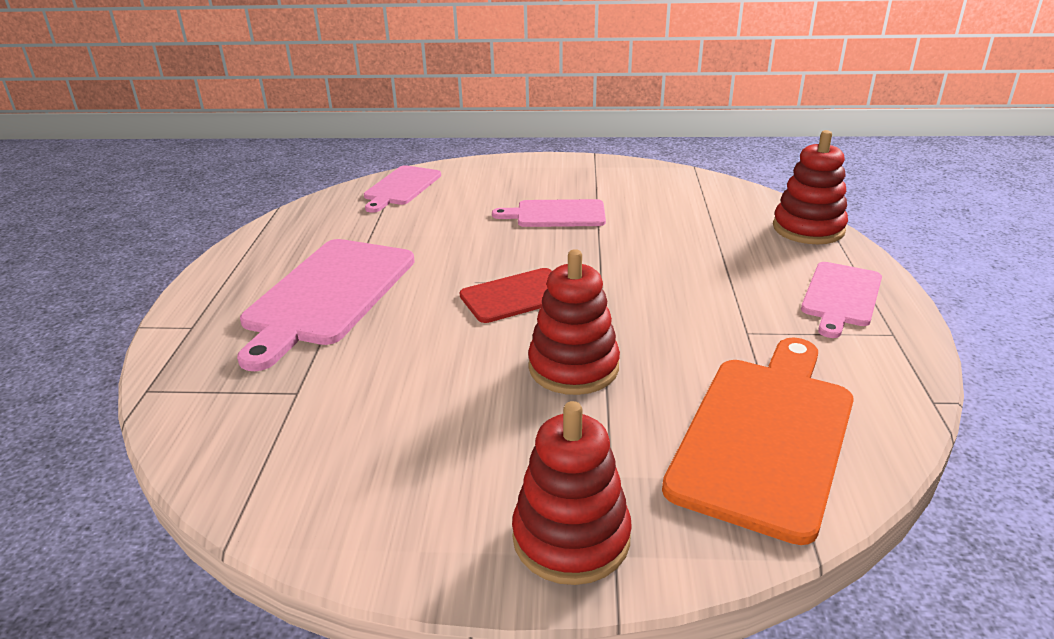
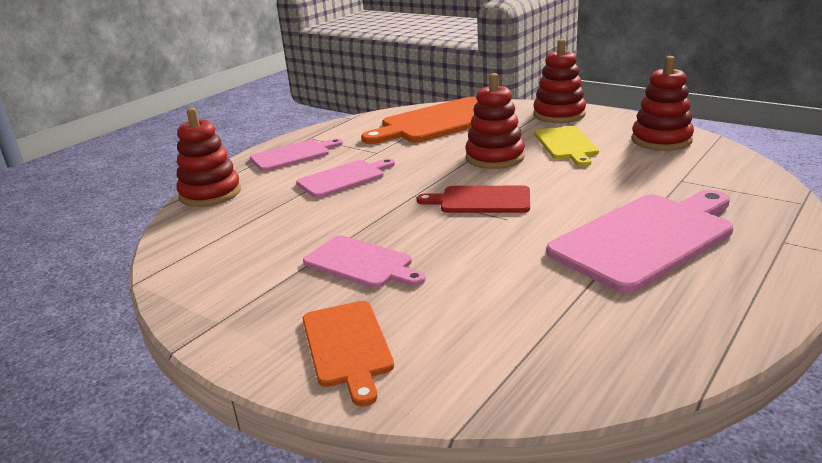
camera: 145 degrees left, 5 degrees down
pink cutting board [364,165,441,213] -> pink cutting board moved to [296,158,395,198]
none -> orange cutting board [303,301,394,407]
none -> yellow cutting board [535,126,599,167]
none -> red stacking toy [632,56,694,151]

